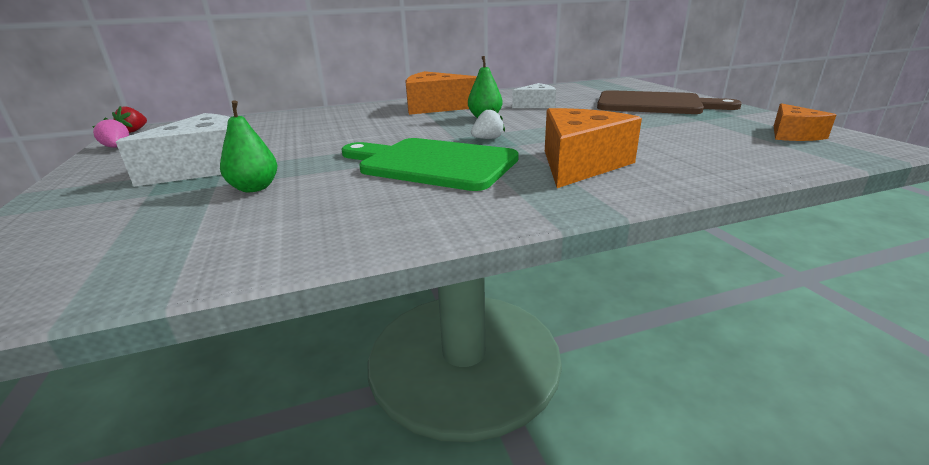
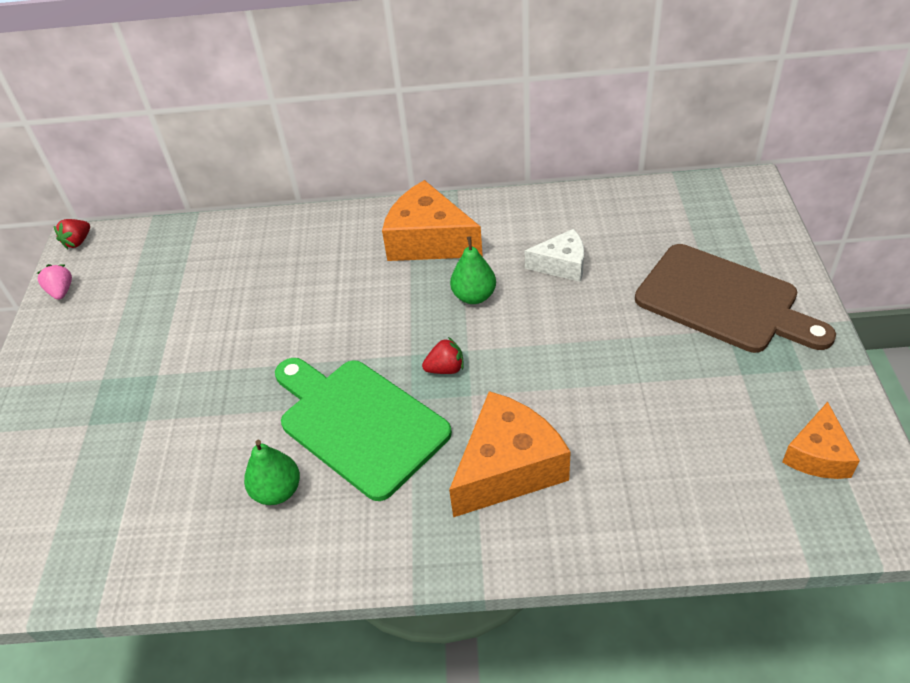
camera: 20 degrees right, 20 degrees up
white cheese [116,113,230,187] -> none
green pear [220,100,277,192] -> green pear moved to [244,440,300,505]
white strawberry [471,108,505,139] -> red strawberry [422,337,464,374]

